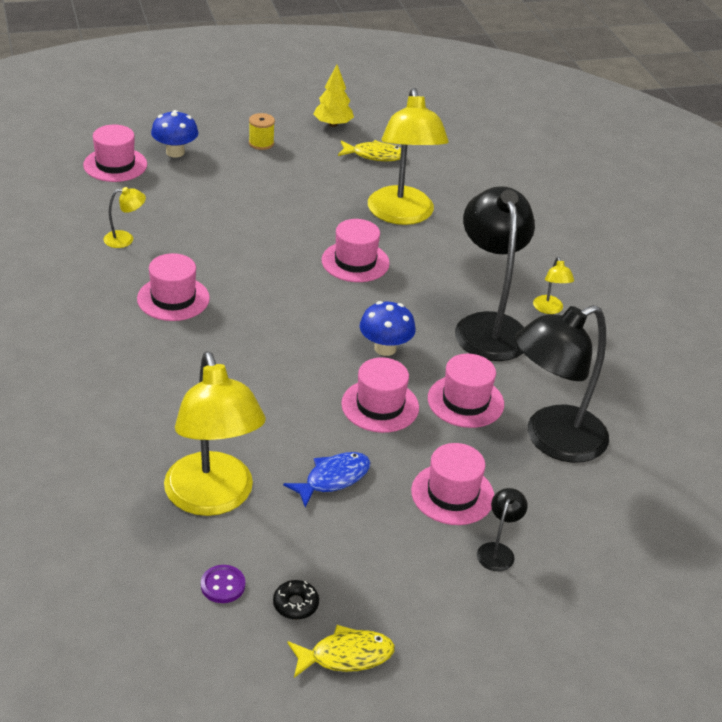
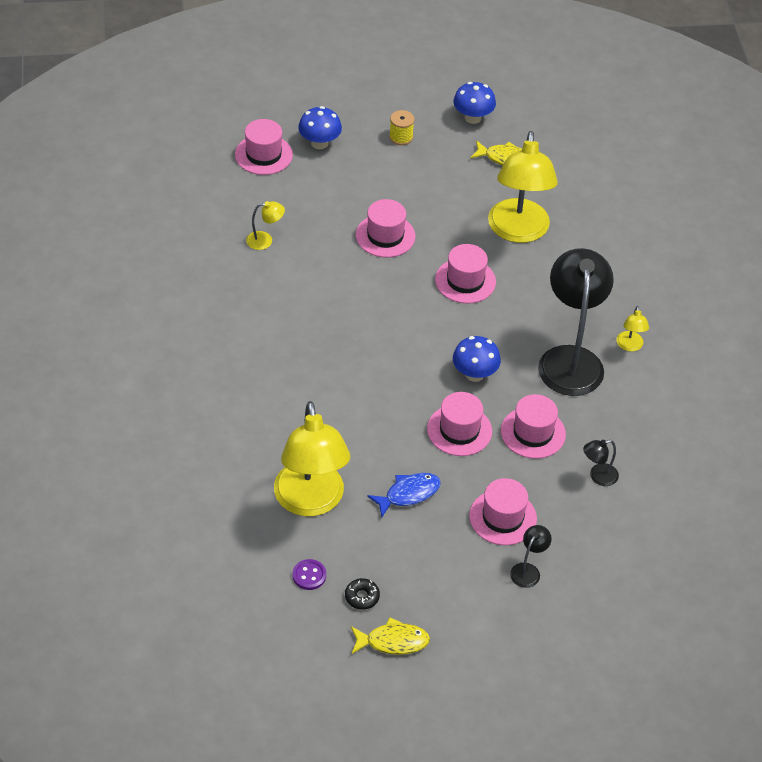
camera: 10 degrees right, 10 degrees up
pink hat [137,253,210,321] -> pink hat moved to [356,199,415,257]
yellow tree [314,65,354,127] -> blue mushroom [453,82,496,124]
black lamp [515,305,609,463] -> black lamp [583,440,619,486], size x0.42

